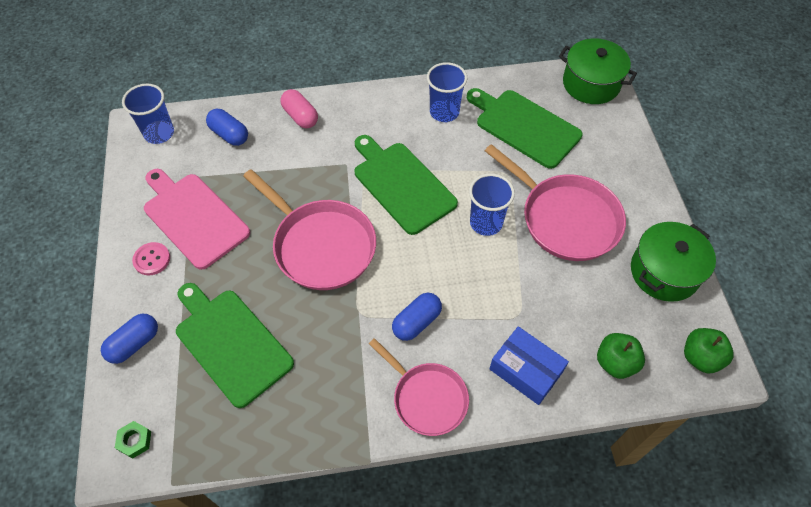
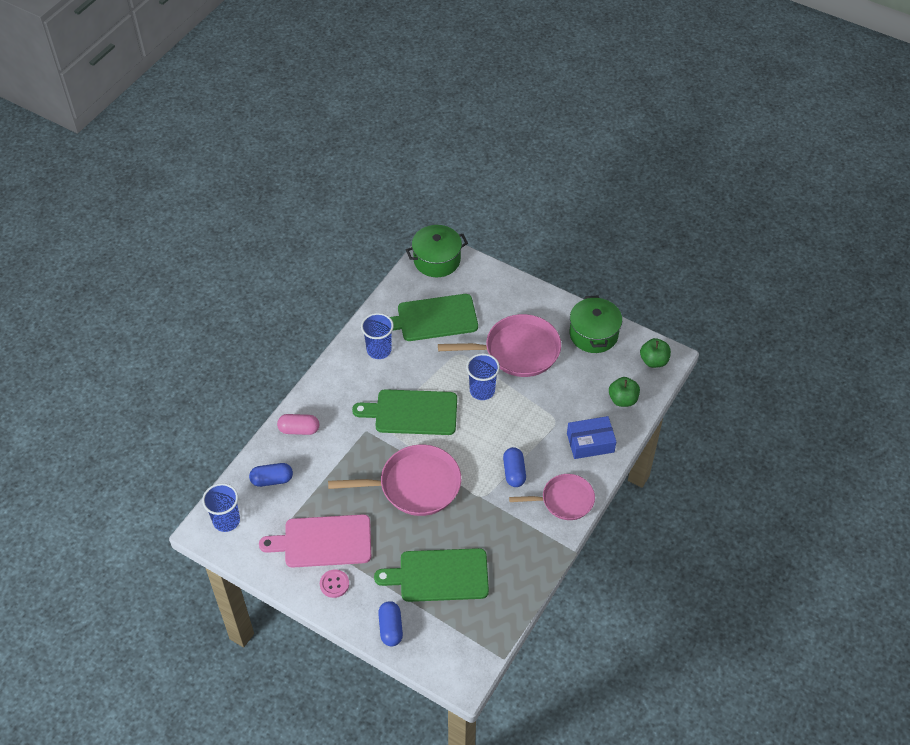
camera: 50 degrees left, 5 degrees down
green nut [115,421,151,459] -> none

